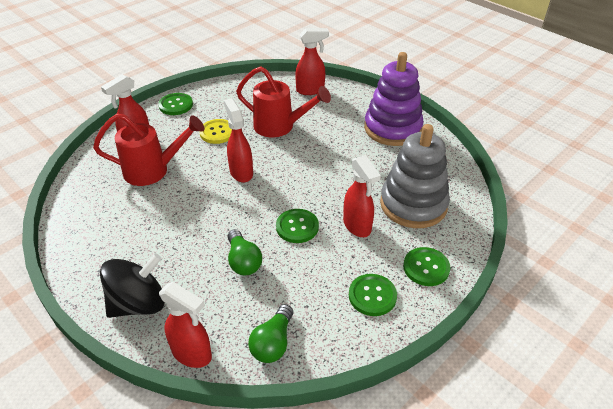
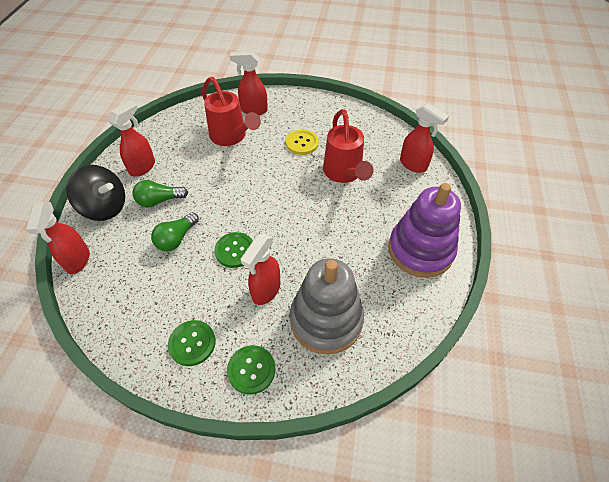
camera: 55 degrees right, 10 degrees up
green button [158,93,193,115] -> none
red spray bottle [224,98,253,183] -> red spray bottle moved to [108,100,155,177]
green light bulb [248,304,293,363] -> green light bulb moved to [132,180,188,207]

